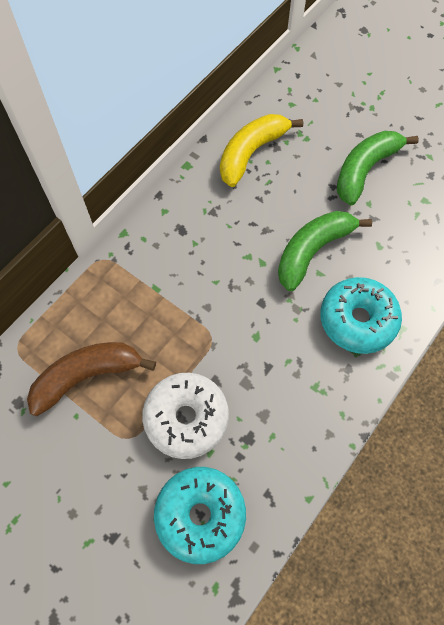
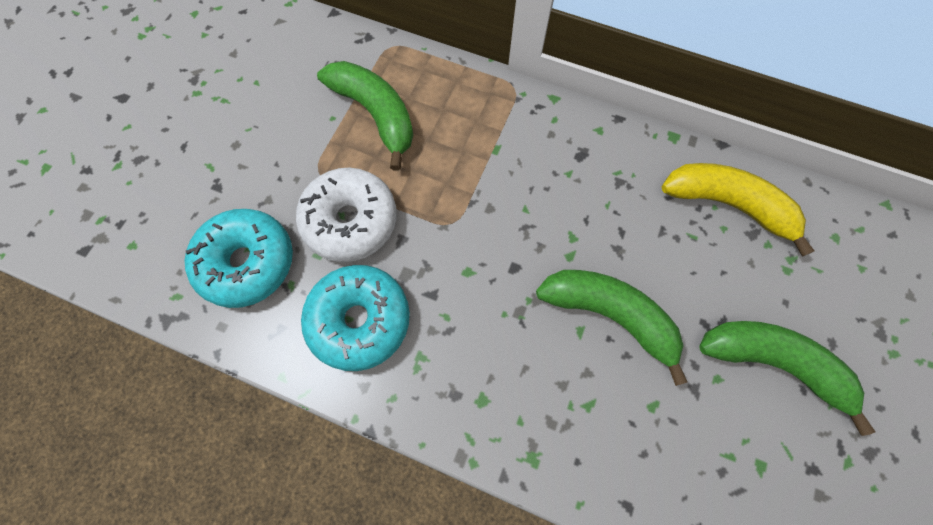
camera: 75 degrees right, 5 degrees up
brown banana [27,342,156,416] -> green banana [317,61,413,171]
turquoise donut [320,277,402,354] -> turquoise donut moved to [301,265,410,371]

